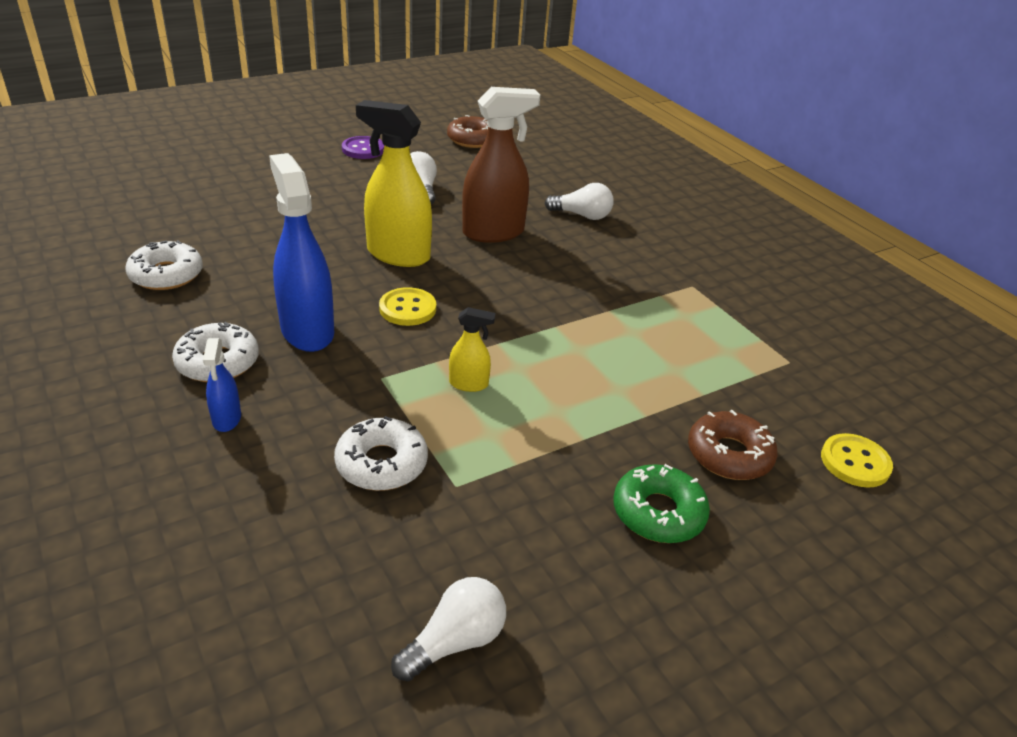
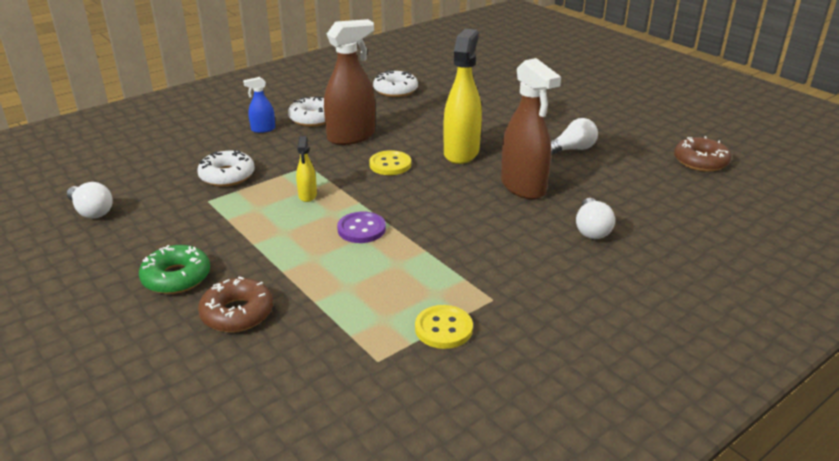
camera: 85 degrees right, 5 degrees down
blue spray bottle [269,153,334,352] -> brown spray bottle [324,19,375,145]
purple button [342,136,384,159] -> purple button moved to [337,212,386,243]
yellow button [821,433,893,488] -> yellow button moved to [415,305,473,349]

